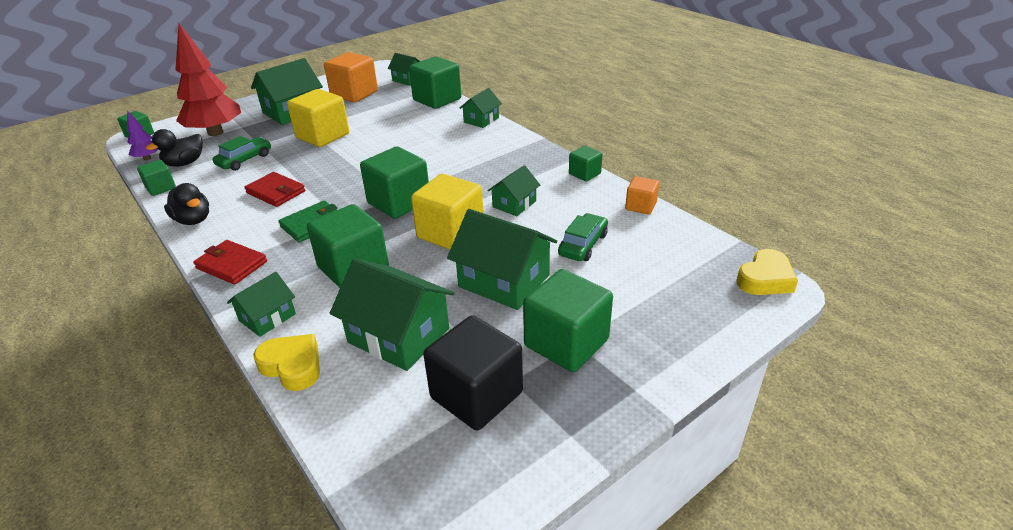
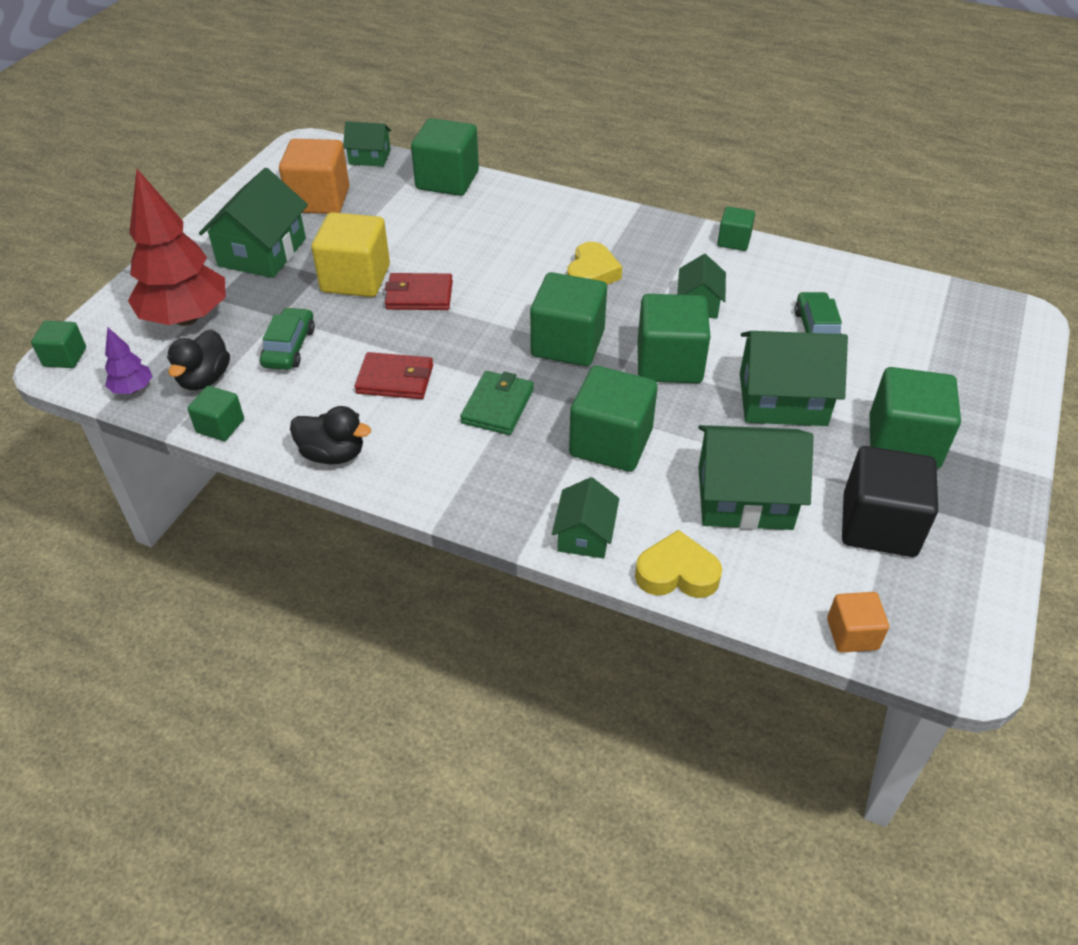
camera: 30 degrees left, 10 degrees up
red wallet [193,240,267,285] -> red wallet moved to [385,273,453,310]
yellow cube [411,174,484,249] -> green cube [637,294,710,383]
green house [460,88,502,128] -> none
orange cube [625,176,659,215] -> orange cube moved to [827,592,889,653]
yellow heart [736,249,798,295] -> yellow heart moved to [567,242,622,285]

